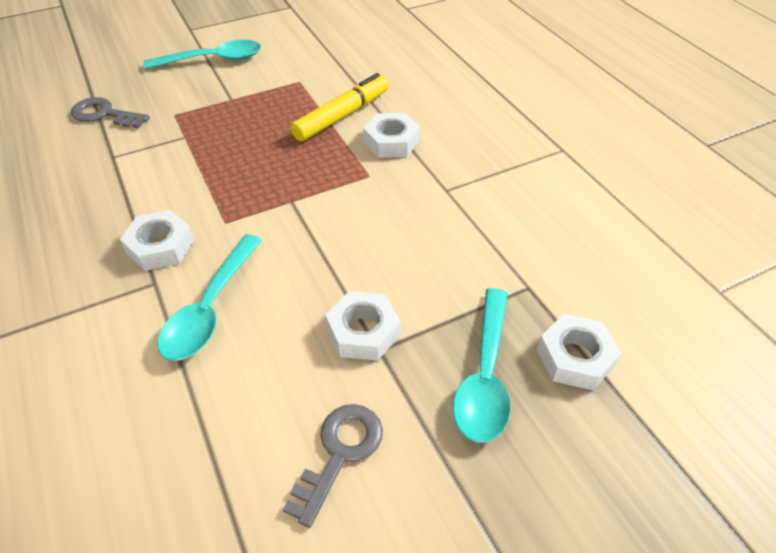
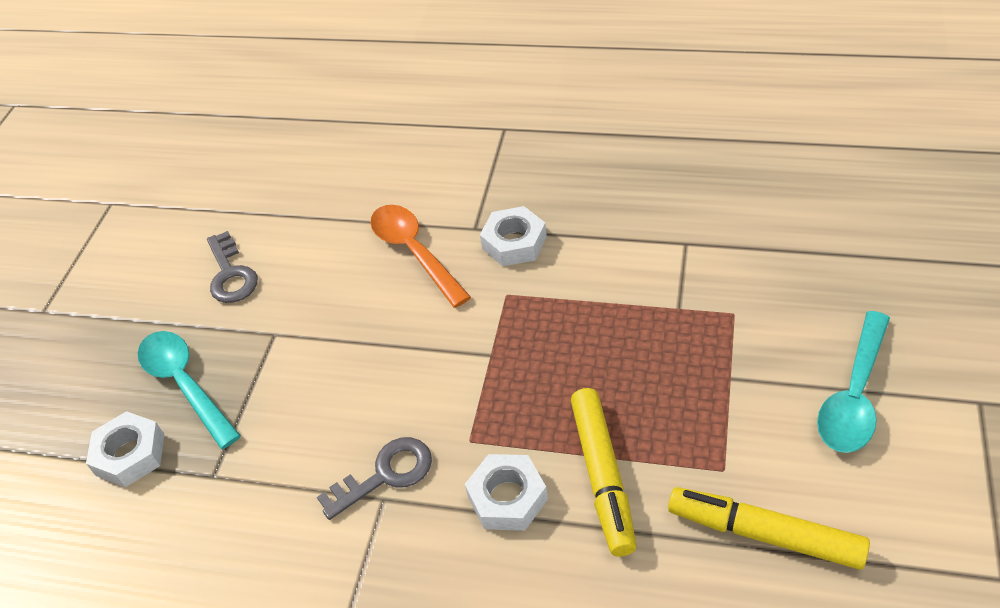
camera: 135 degrees right, 0 degrees up
grey key [71,97,150,128] -> grey key moved to [317,437,432,520]
turquoise spoon [157,234,262,361] -> orange spoon [370,205,471,308]
white nut [325,291,401,361] -> none
none -> yellow marker [668,487,870,570]

